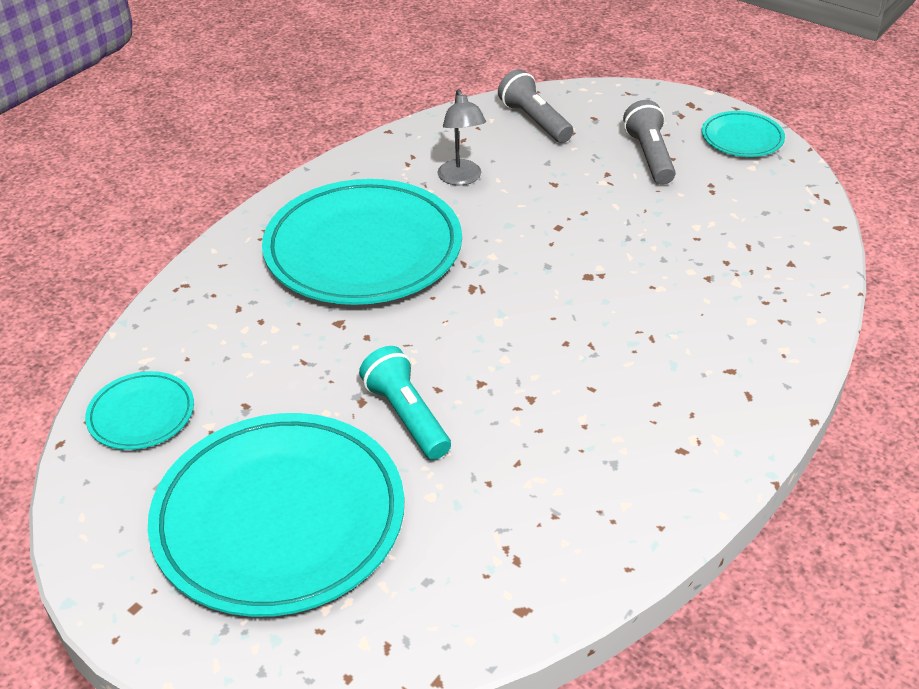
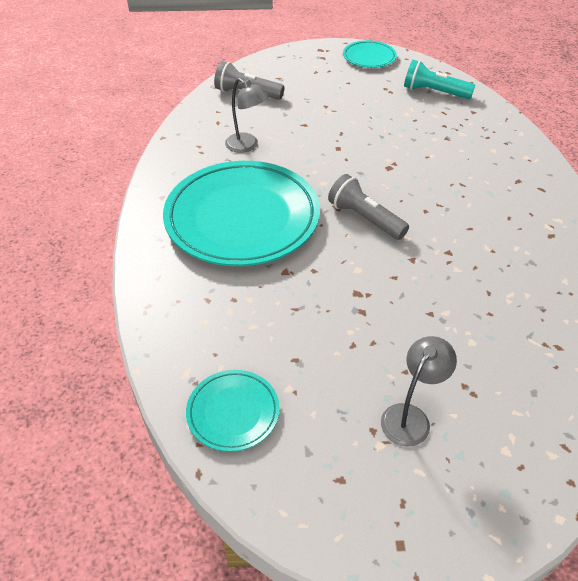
camera: 40 degrees left, 5 degrees up
turquoise plate [148,413,405,617] -> grey lamp [381,336,457,446]
turquoise flashlight [359,346,451,460] -> turquoise flashlight moved to [404,60,475,99]
grey flashlight [623,100,676,185] -> grey flashlight moved to [328,174,409,240]

